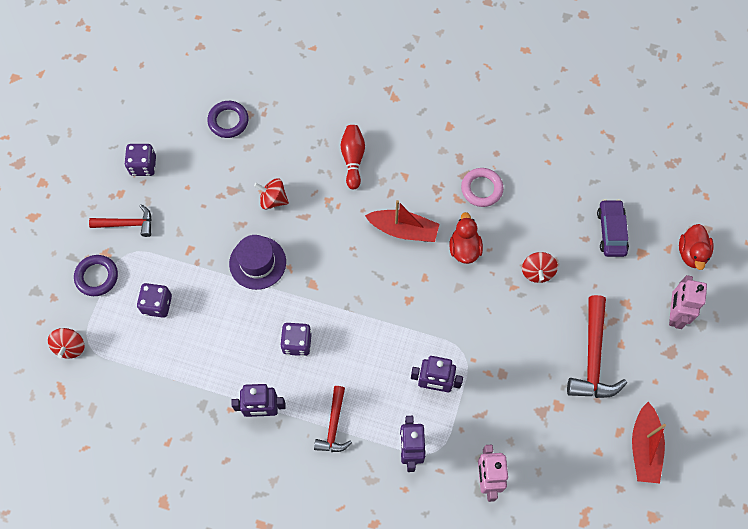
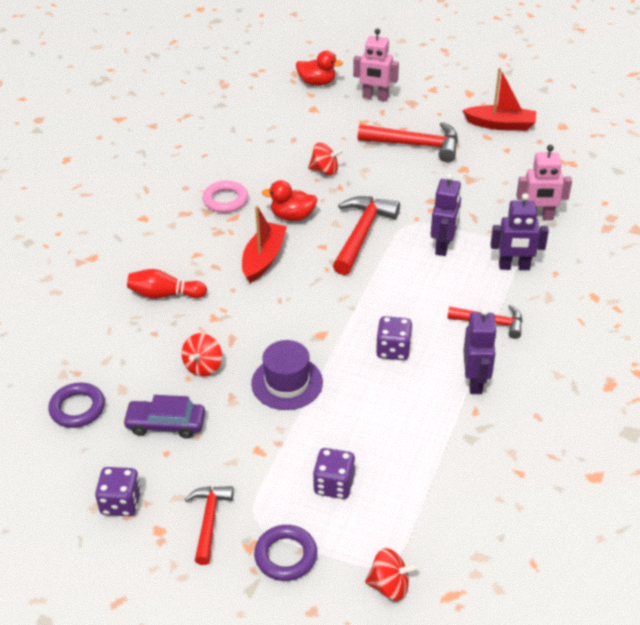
camera: 85 degrees left, 25 degrees down
purple car [597,199,629,257] -> purple car moved to [123,395,205,439]
none -> red hammer [333,196,400,275]

